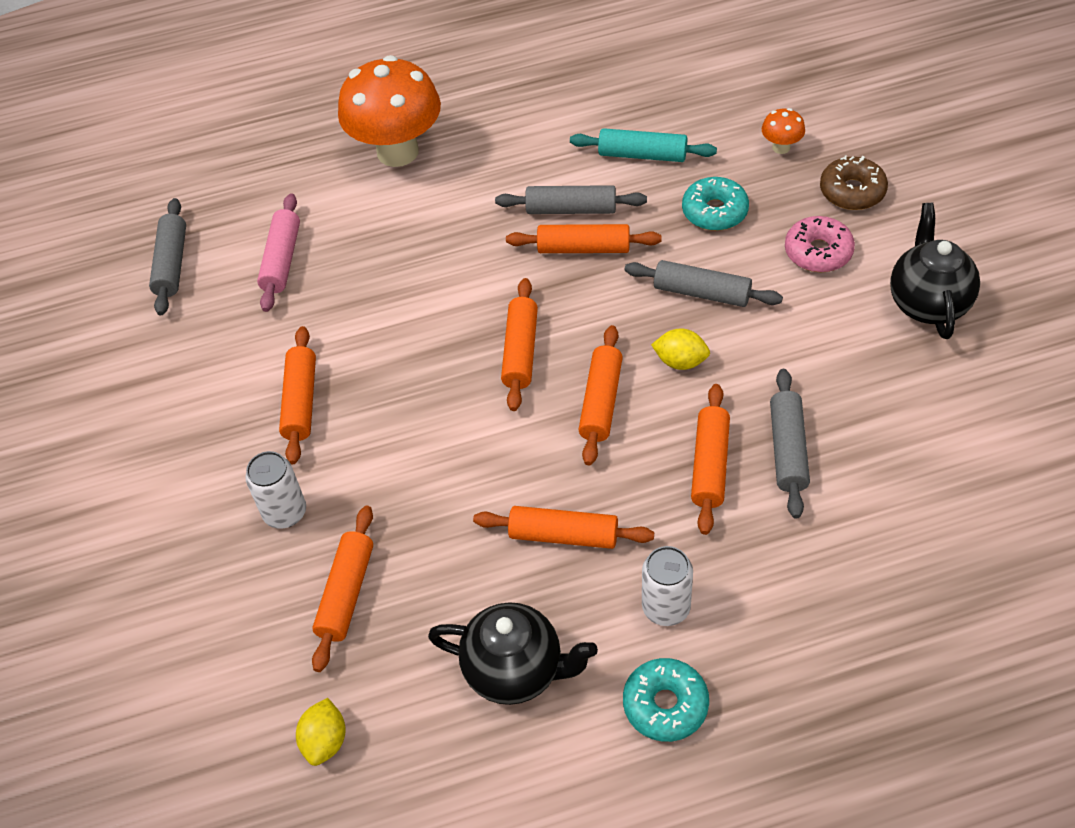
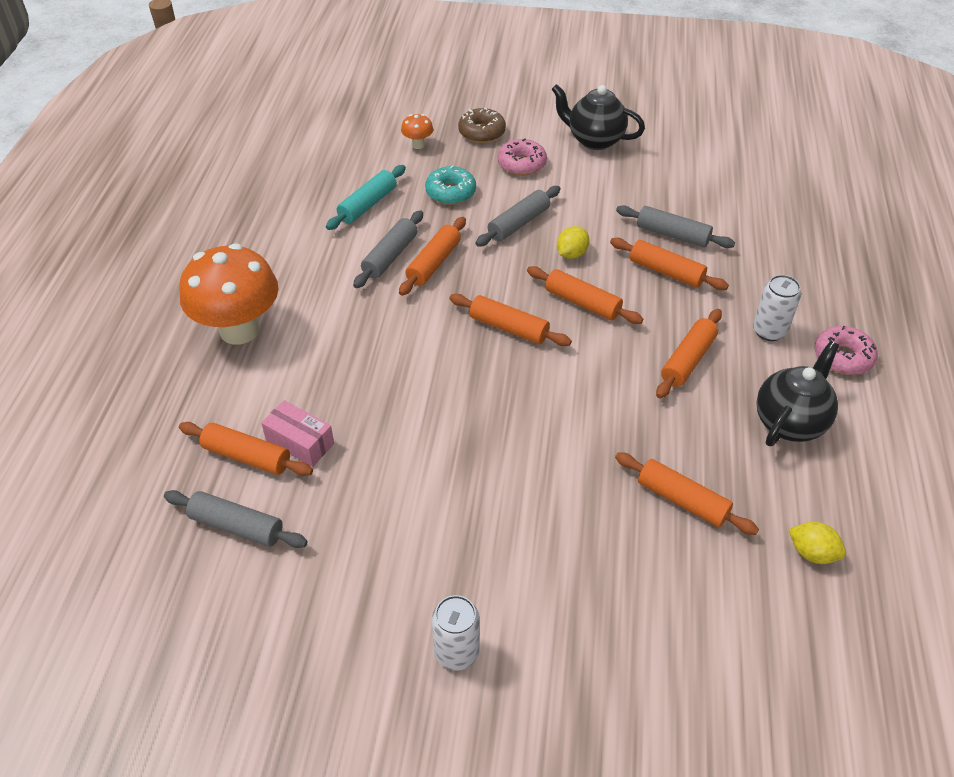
camera: 70 degrees left, 5 degrees down
white can [245,451,306,529] -> white can moved to [432,595,480,671]
pink rolling pin [257,193,300,312] -> pink box [261,400,334,467]
orange rolling pin [279,326,316,464] -> orange rolling pin moved to [179,422,313,476]
turquoise donut [623,658,709,742] -> pink donut [815,326,878,375]

